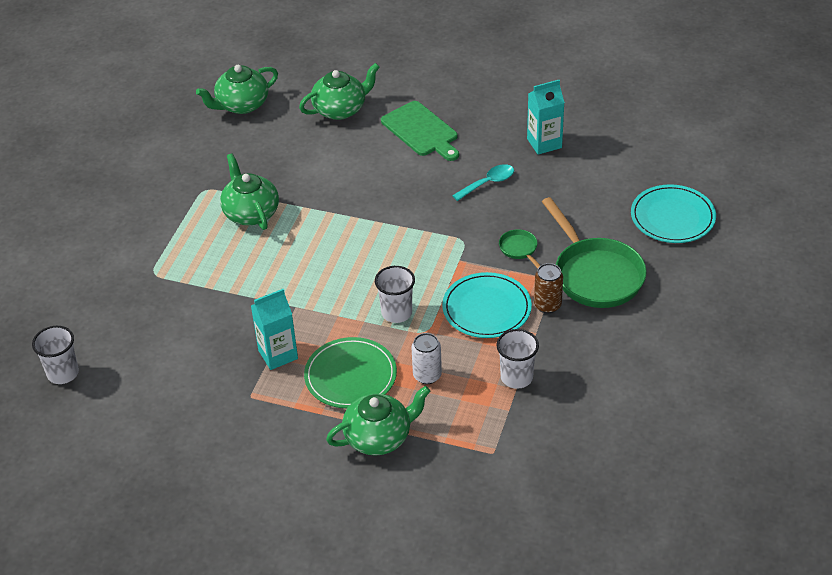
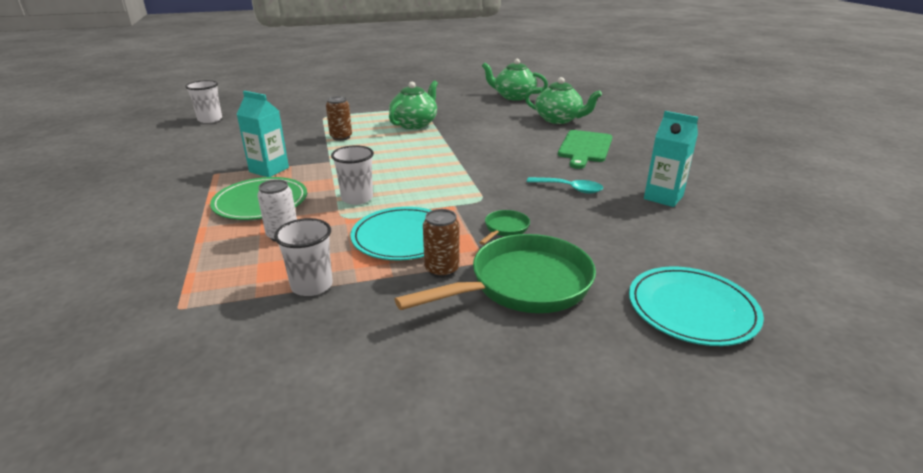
camera: 55 degrees right, 15 degrees down
green teapot [326,386,430,456] -> none
green pan [542,197,647,308] -> green pan turned 150 degrees counterclockwise [395,234,596,313]
none -> brown can [326,96,352,141]

